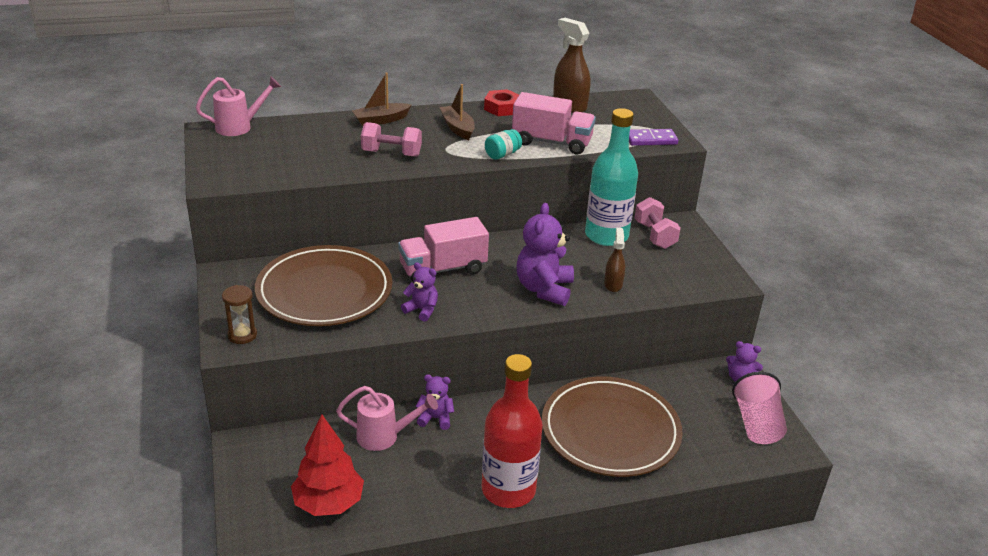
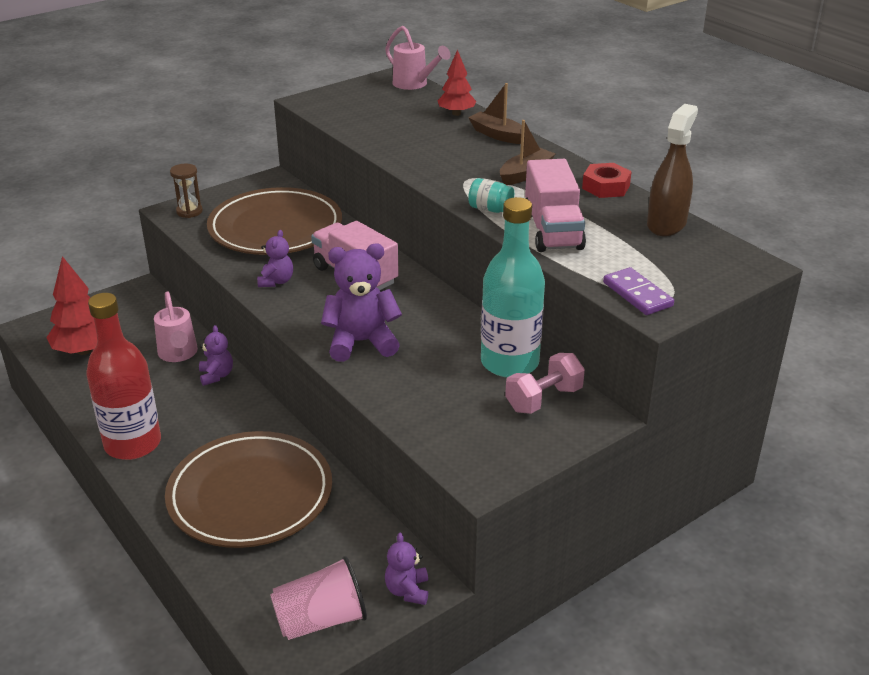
camera: 70 degrees right, 0 degrees up
pink dumbbell [361,122,422,157] -> none
brown spray bottle [604,228,625,292] -> none
none -> red tree [438,49,476,116]

